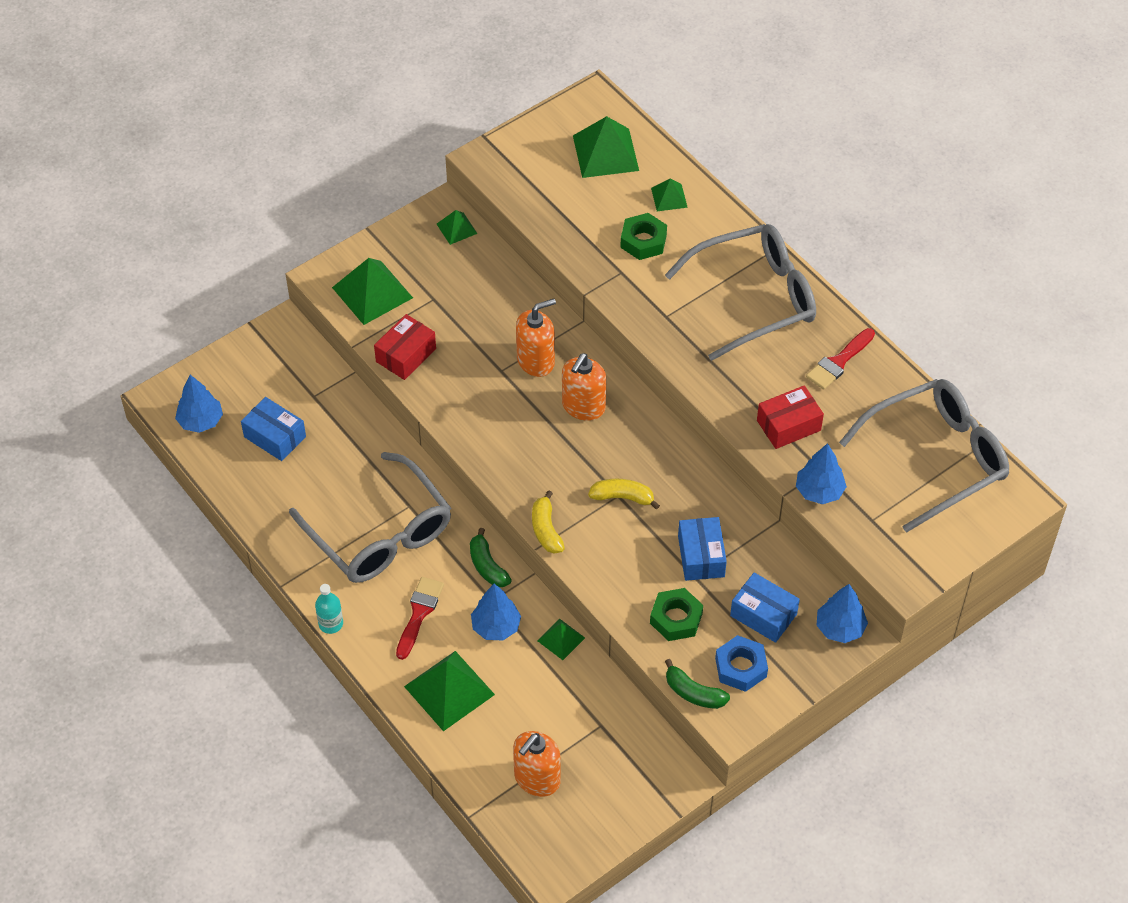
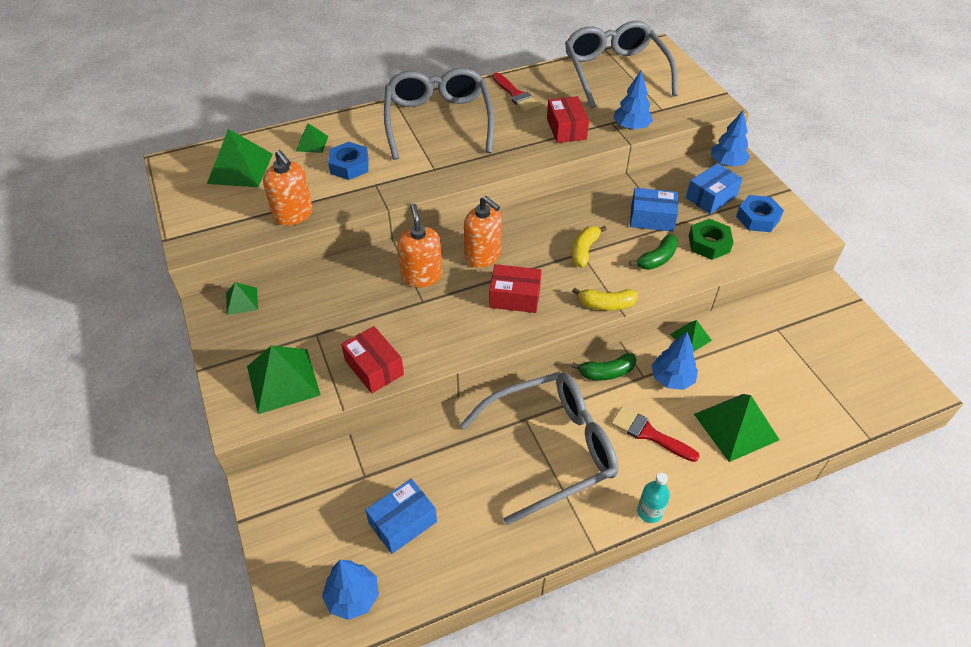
camera: 75 degrees left, 5 degrees down
orange soap dispenser [513,731,561,797] -> orange soap dispenser moved to [263,150,313,226]
green nut [620,213,667,260] -> blue nut [328,142,369,180]
green banana [665,659,730,709] -> green banana moved to [629,234,678,270]
none -> red box [489,264,542,313]

